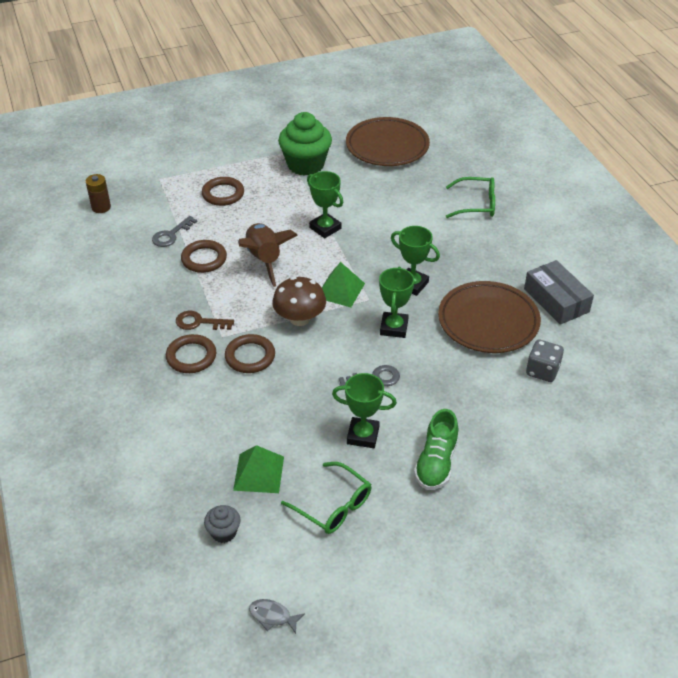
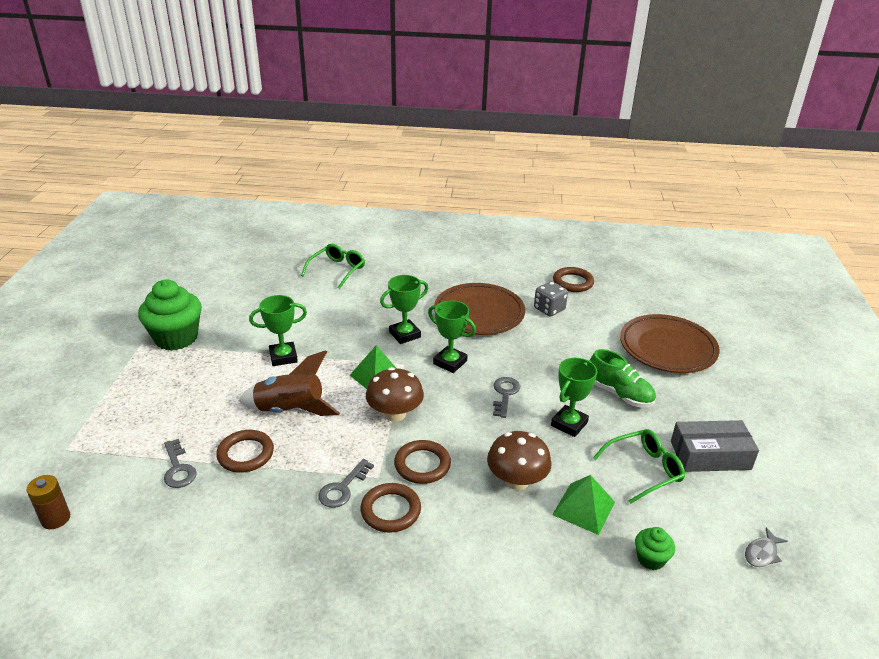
camera: 65 degrees left, 10 degrees down
brown key [176,311,234,330] -> grey key [318,459,374,508]
brown ring [202,177,244,206] -> brown ring moved to [553,267,594,292]
grey cupcake [204,505,241,543] -> green cupcake [635,527,675,570]
brown plate [346,117,430,166] -> brown plate moved to [620,314,720,373]
grey box [524,260,594,325] -> grey box moved to [671,420,759,472]
none -> brown mushroom [487,431,552,490]

